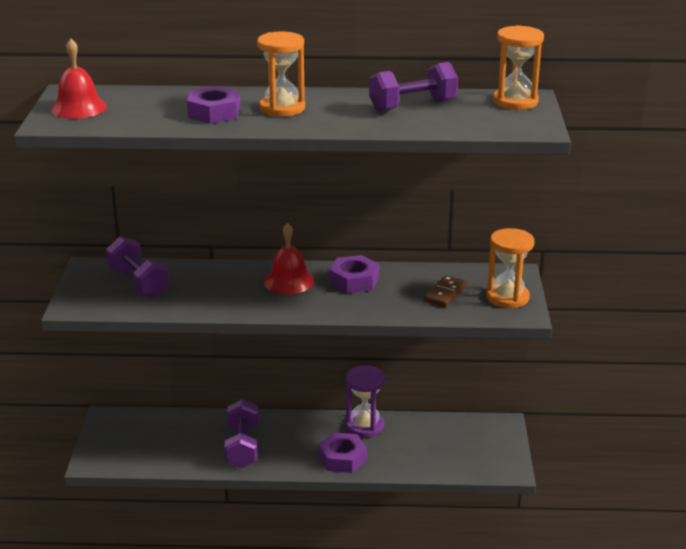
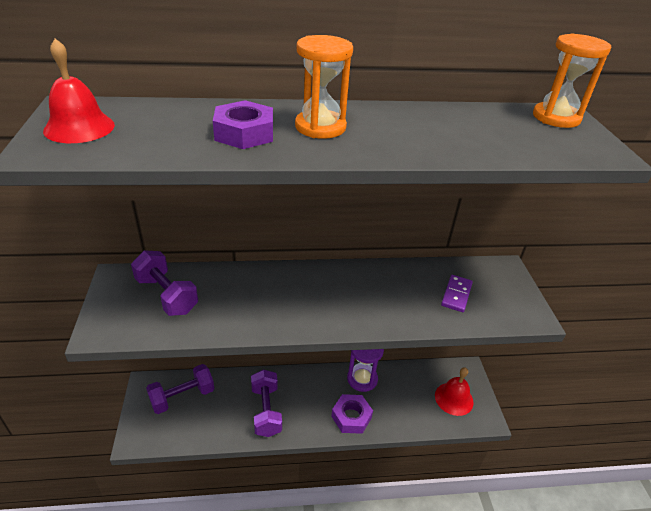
camera: 10 degrees left, 10 degrees up
red bell [264,223,314,294] -> red bell moved to [435,367,474,416]
purple nut [329,255,379,293] -> none
purple dumbbell [369,62,458,112] -> purple dumbbell moved to [146,364,214,414]
brown domino [424,275,467,307] -> purple domino [441,275,473,312]
orange hourglass [486,228,534,308] -> none

